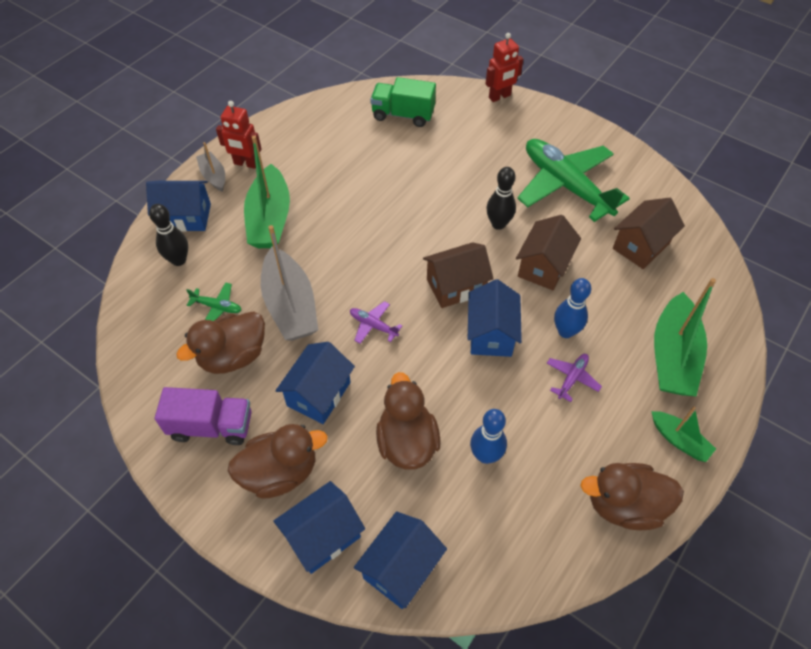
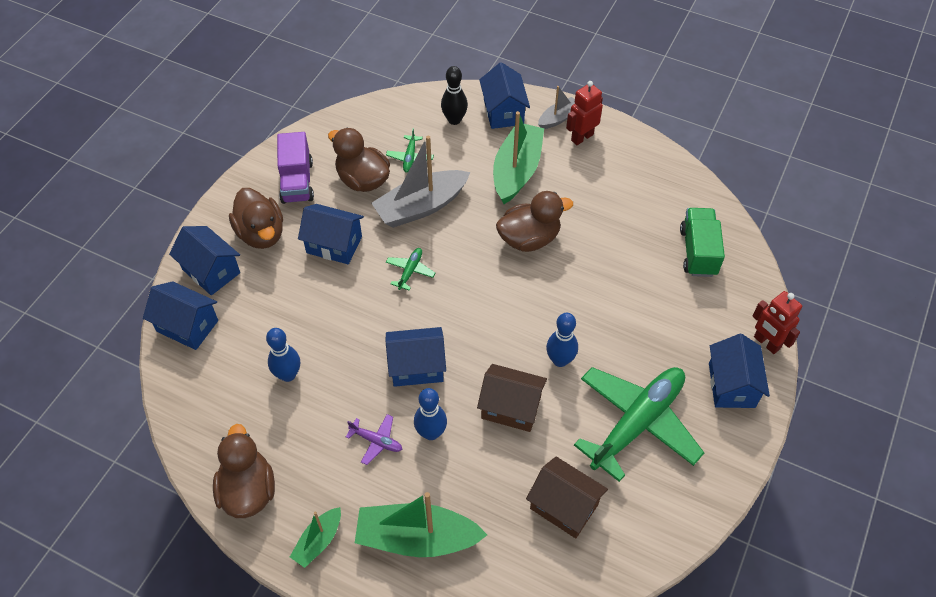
camera: 80 degrees right, 0 degrees up
red robot [216,101,261,169] -> red robot turned 45 degrees clockwise [566,81,603,145]
green boat [244,136,290,248] -> green boat turned 120 degrees clockwise [493,111,544,204]
purple plane [350,301,402,344] -> green plane [386,248,435,291]
brown duck [376,372,441,470] -> brown duck moved to [496,191,573,252]
brown house [423,242,494,308] -> none
black bowling pin [486,167,516,230] -> blue bowling pin [546,313,578,367]
none -> blue house [709,334,770,408]

